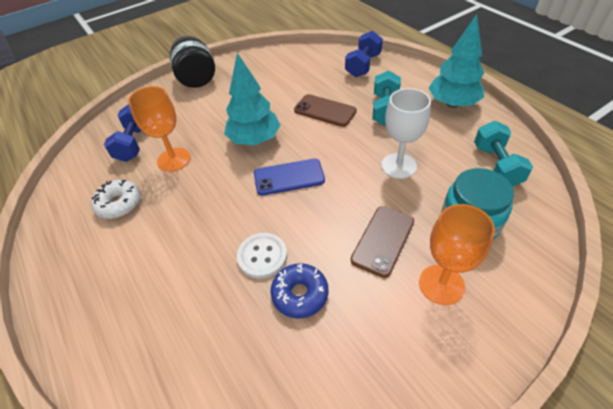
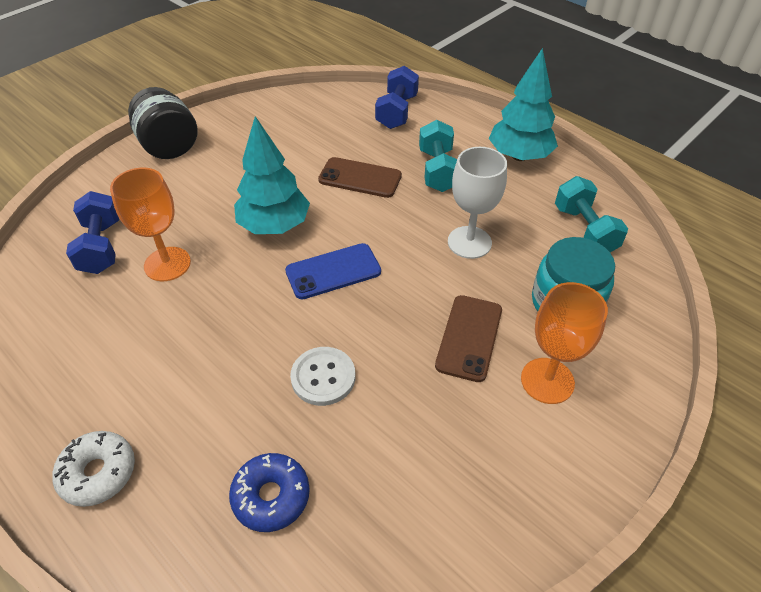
camera: 15 degrees left, 0 degrees up
white donut [91,180,141,219] -> white donut moved to [52,431,135,507]
blue donut [271,263,329,318] -> blue donut moved to [229,453,310,532]

